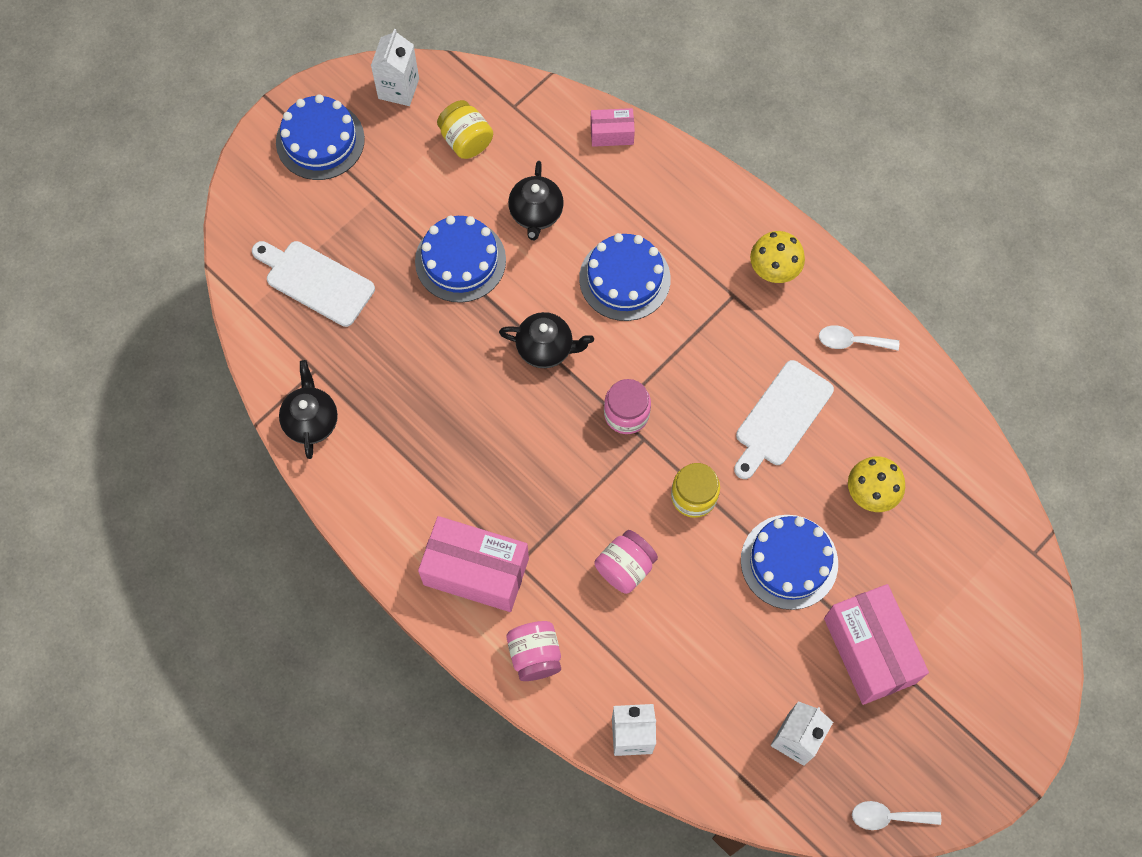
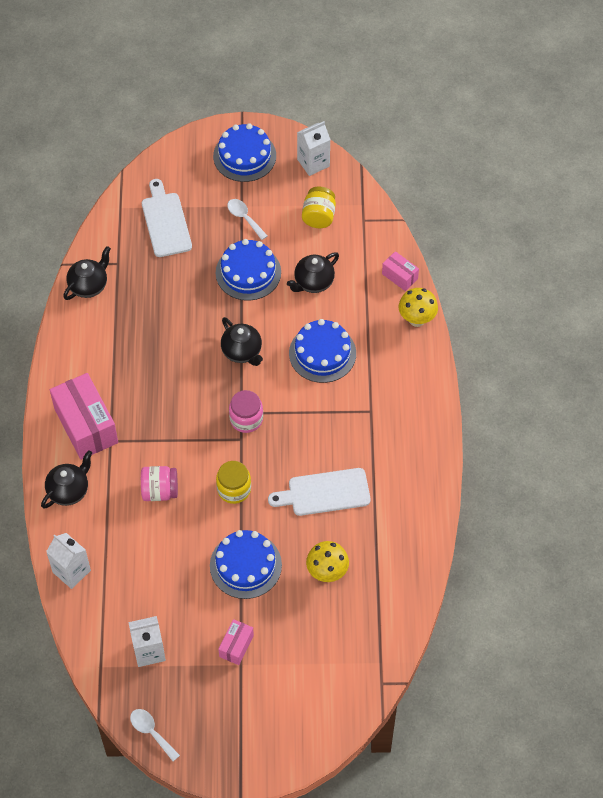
camera: 45 degrees right, 10 degrees down
pink jar [506,621,561,681] -> black teapot [41,450,92,509]
yellow mushroom [750,231,805,283] -> yellow mushroom moved to [399,288,438,327]
white spoon [819,325,899,351] -> white spoon moved to [227,199,267,240]
pink box [824,584,929,705] -> pink box [218,619,254,665], size x0.50

